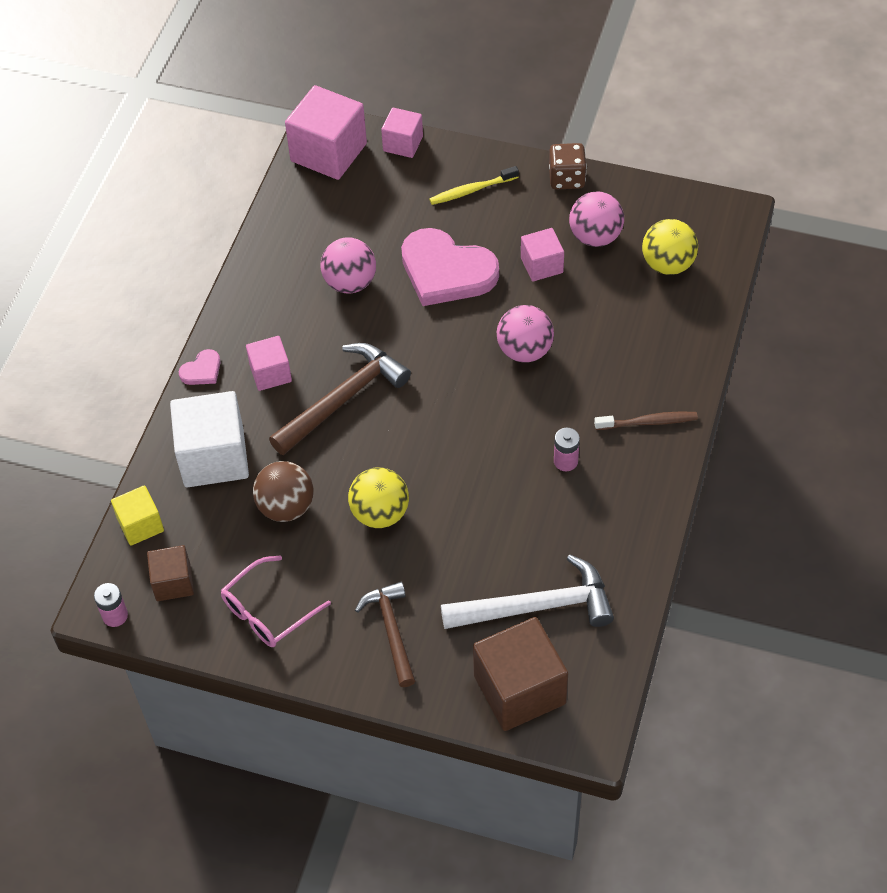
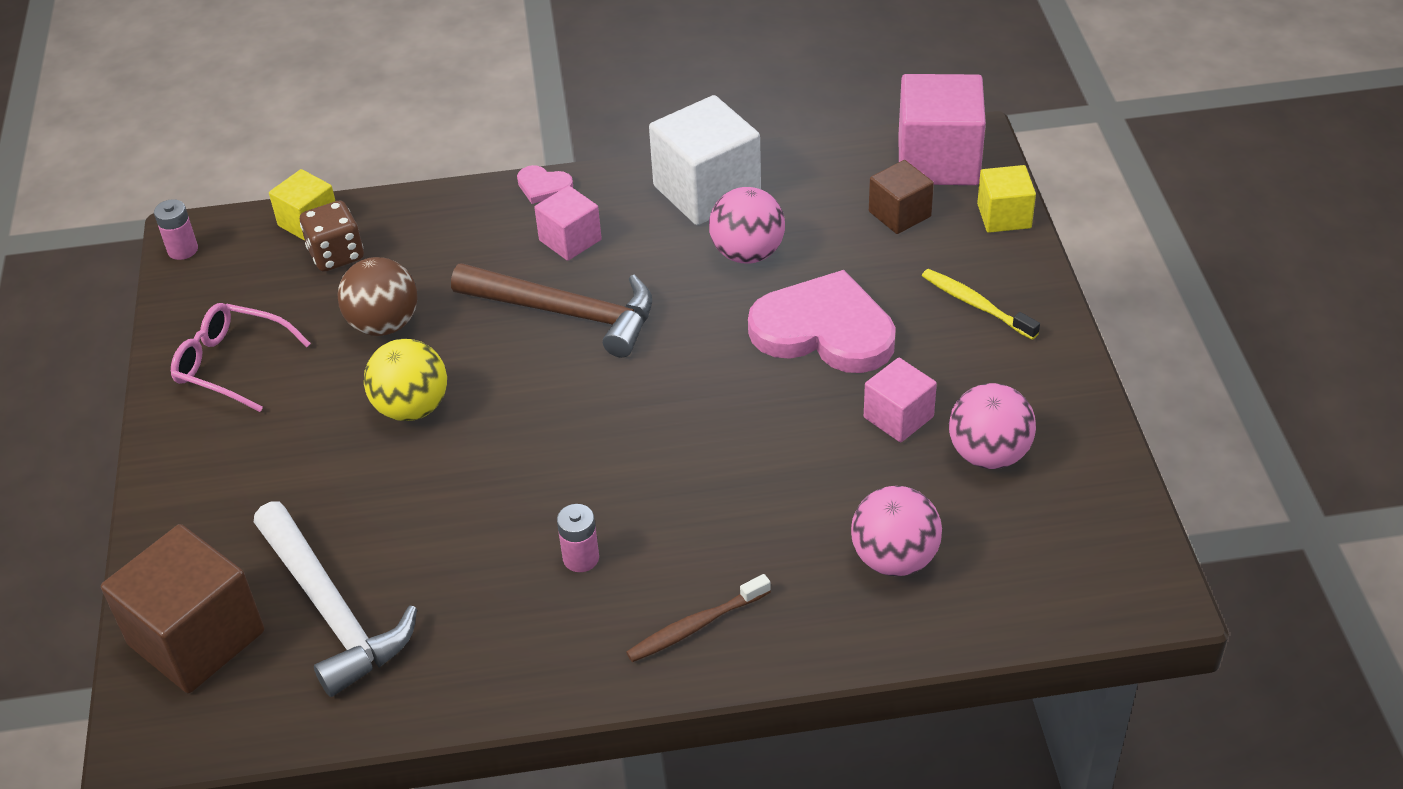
camera: 65 degrees right, 10 degrees down
brown cube [147,545,194,601] -> brown cube moved to [869,160,934,234]
white cube [170,391,249,487] -> white cube moved to [649,95,761,225]
brown hammer [355,582,415,687] -> none
pink cube [381,107,423,158] -> yellow cube [977,165,1036,233]
pink heart [401,228,499,306] -> pink heart turned 105 degrees clockwise [748,270,896,373]
pink ball [497,305,554,363] -> pink ball moved to [851,486,942,576]
brown dice [549,143,587,189] -> brown dice moved to [300,201,364,272]
brown toothbrush [594,411,698,430] -> brown toothbrush turned 90 degrees clockwise [626,574,771,662]
yellow ball [642,219,698,275] -> none

